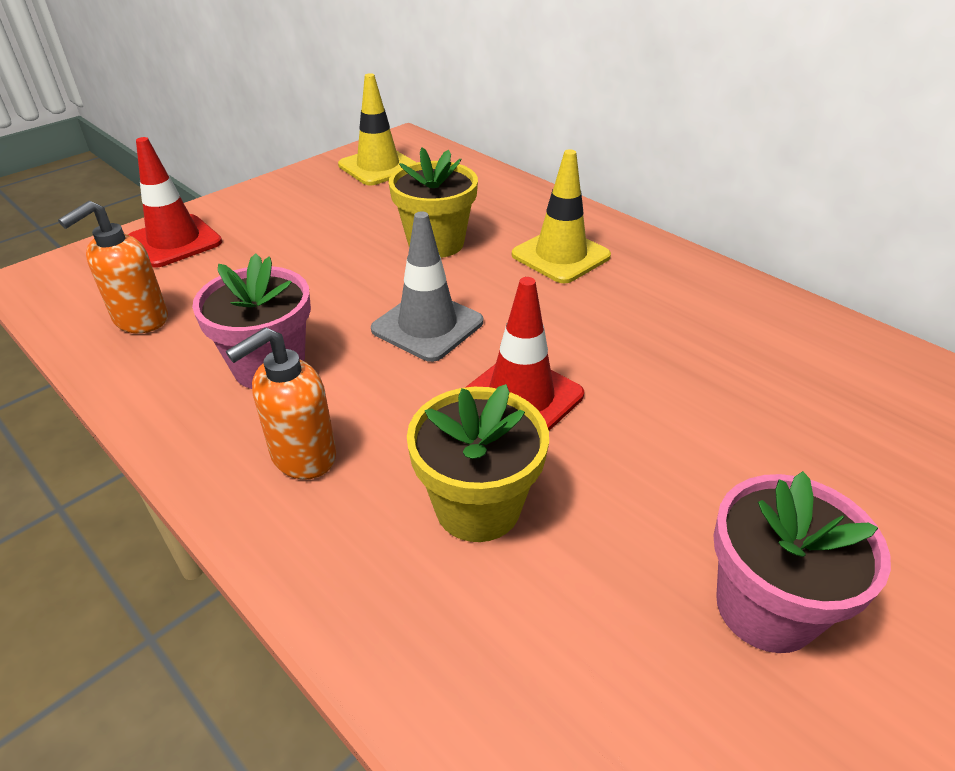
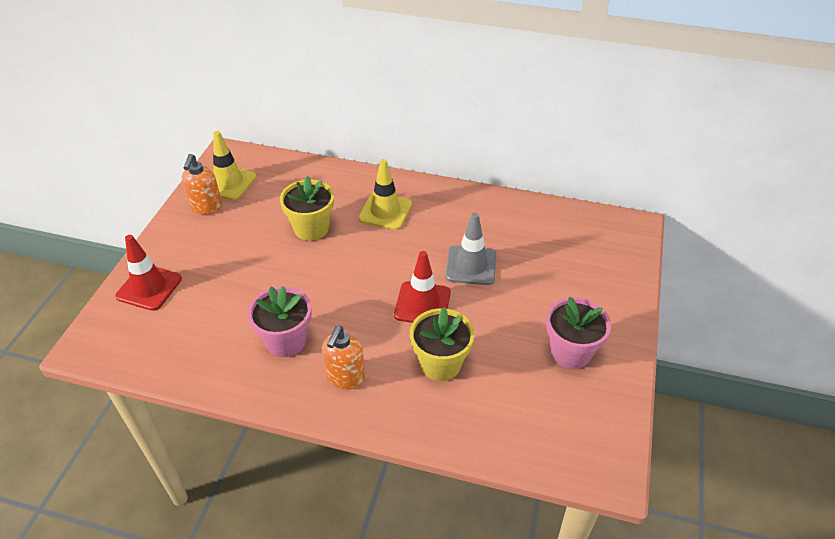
camera: 30 degrees left, 5 degrees up
orange soap dispenser [58,201,168,333] -> orange soap dispenser moved to [182,154,222,215]
grey traffic cone [371,211,483,362] -> grey traffic cone moved to [446,213,496,285]

